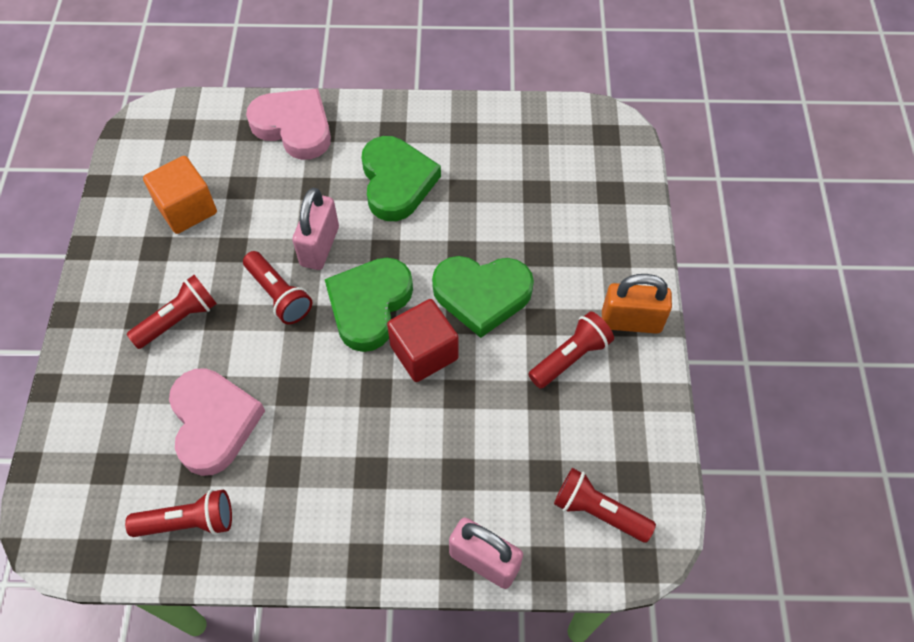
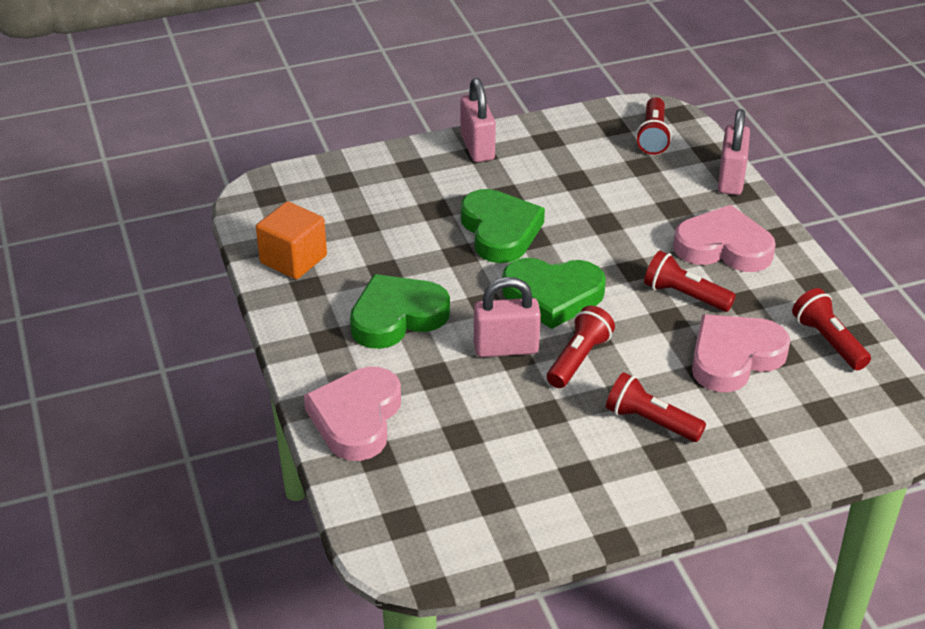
camera: 110 degrees left, 20 degrees down
orange cube [143,156,217,234] -> orange cube moved to [256,201,327,279]
red cube [387,299,459,382] -> none
red flashlight [528,312,614,389] -> red flashlight moved to [644,251,736,312]
orange padlock [602,274,672,334] -> pink padlock [460,78,496,162]
none -> pink heart [673,205,776,272]

